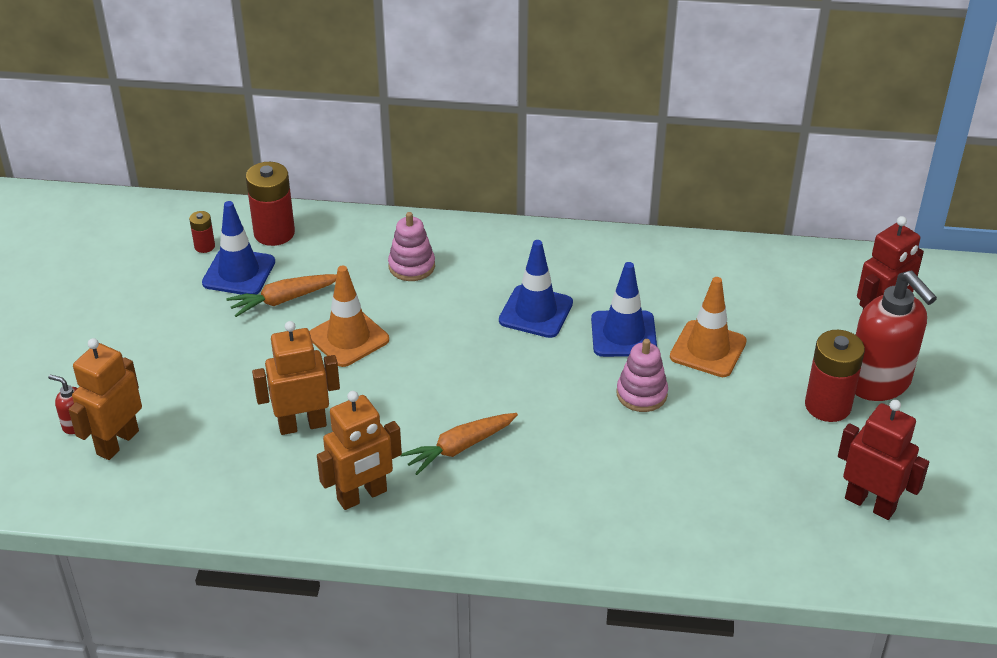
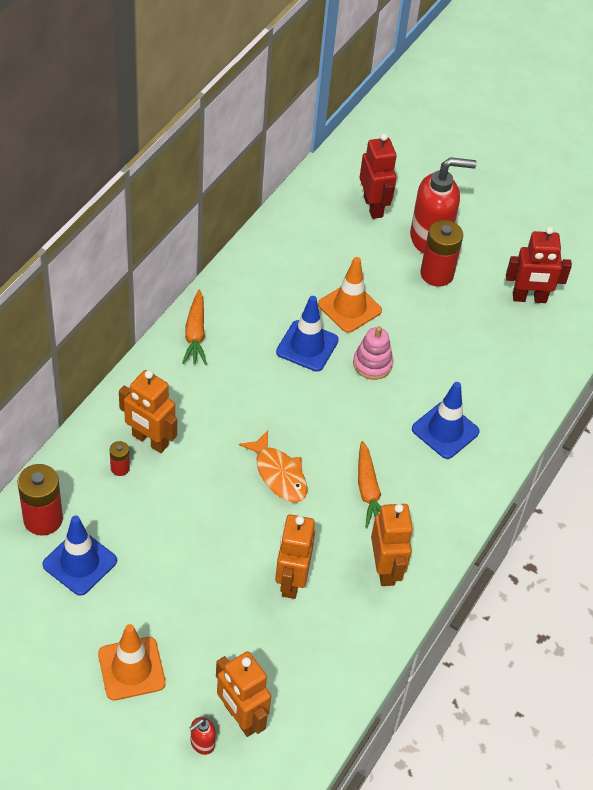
camera: 70 degrees left, 10 degrees up
red battery [189,211,215,253] -> red battery moved to [110,441,130,476]
orange carrot [226,274,337,317] -> orange carrot moved to [182,289,207,365]
orange traffic cone [309,266,389,367] -> orange traffic cone moved to [98,624,166,700]
pink stacking toy [388,212,435,281] -> orange robot [119,370,177,453]
blue traffic cone [499,240,573,338] -> blue traffic cone moved to [412,382,480,459]
red robot [838,400,929,520] -> red robot turned 150 degrees counterclockwise [506,226,572,303]
none -> orange fish [239,431,307,503]

